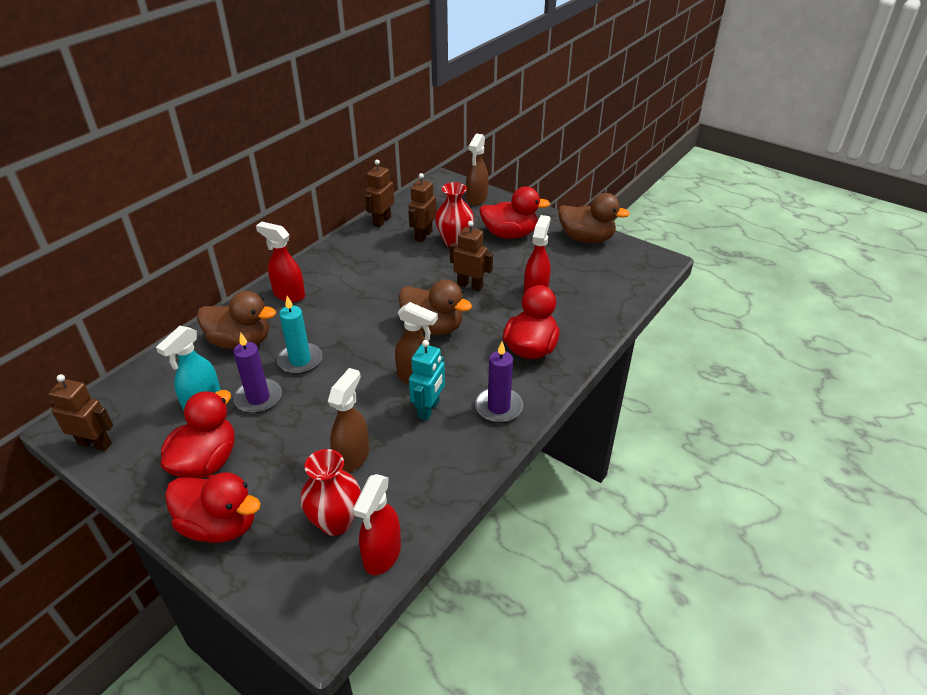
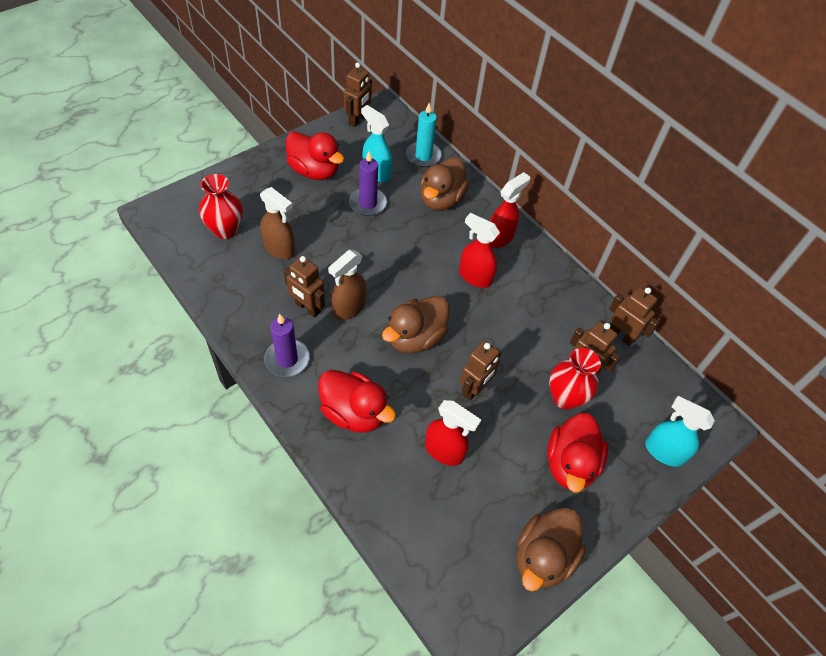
camera: 100 degrees right, 15 degrees up
red duck [165,472,261,542] -> none
turquoise candle [277,296,322,374] -> turquoise candle moved to [406,103,442,167]
red spray bottle [353,474,401,575] -> red spray bottle moved to [459,213,500,288]
turquoise robot [409,340,445,421] -> brown robot [284,256,325,318]
brown spray bottle [466,133,488,206] -> turquoise spray bottle [645,396,715,467]

